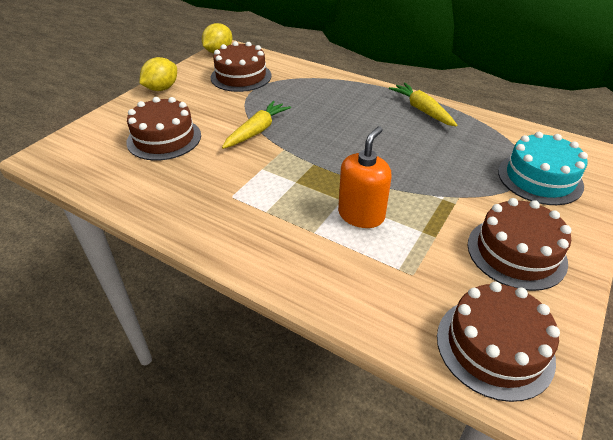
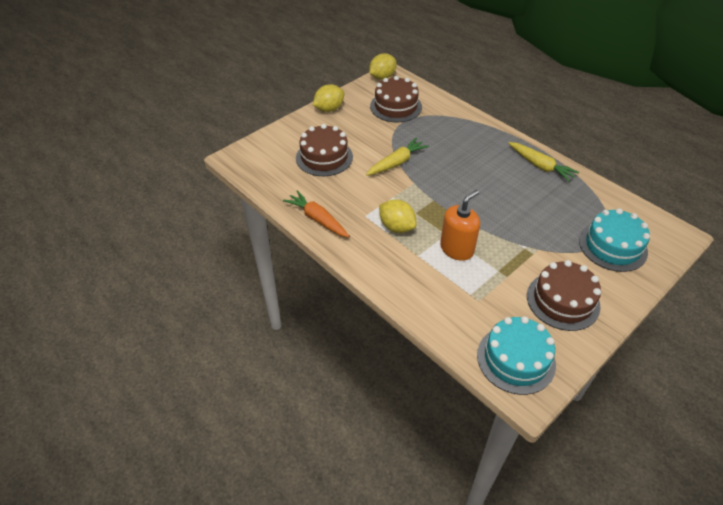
camera: 15 degrees right, 5 degrees up
yellow carrot [389,83,457,127] -> yellow carrot turned 150 degrees clockwise [508,142,580,182]
brown cake [437,282,560,402] -> turquoise cake [477,316,556,395]
none -> orange carrot [283,190,350,238]
none -> yellow lemon [379,199,417,233]

